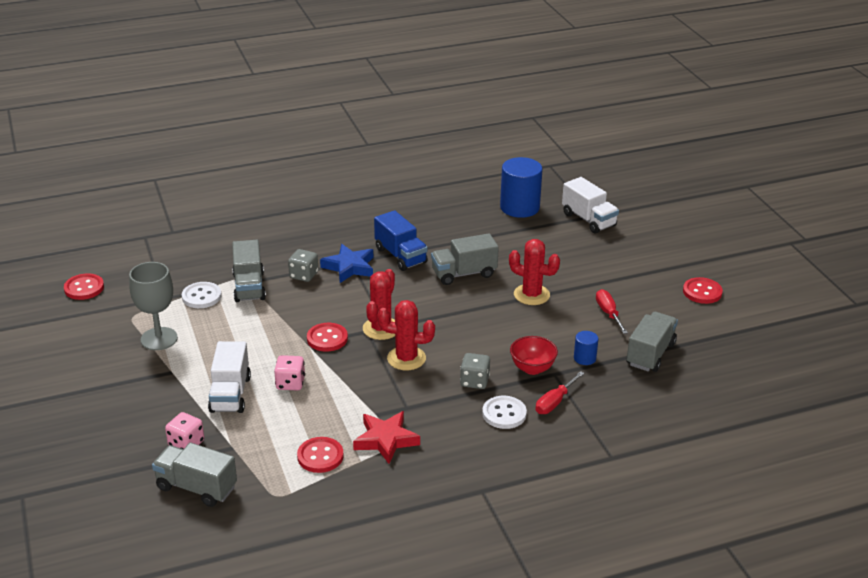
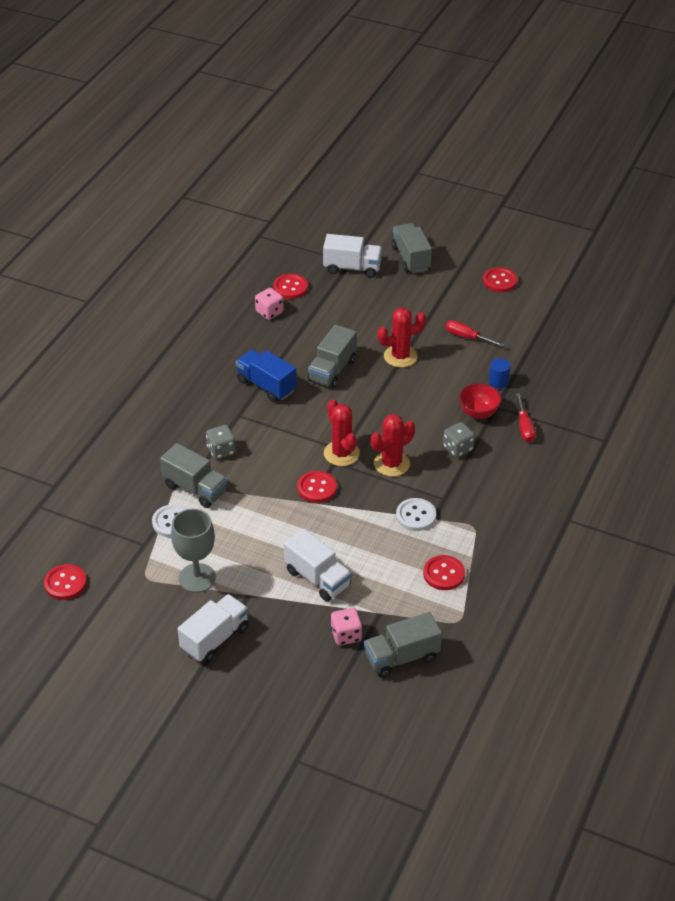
camera: 45 degrees left, 10 degrees up
pink dice [274,355,305,390] -> pink dice moved to [255,288,284,320]
blue star [320,244,373,283] -> none
red star [353,411,420,464] -> none
blue truck [374,210,428,271] -> blue truck turned 150 degrees counterclockwise [236,349,297,402]
white button [482,396,527,429] -> white button moved to [396,498,436,531]
blue cylinder [500,157,543,218] -> red button [273,274,308,299]
grey truck [626,312,678,372] -> grey truck moved to [391,223,432,273]
none -> white truck [178,594,249,663]

